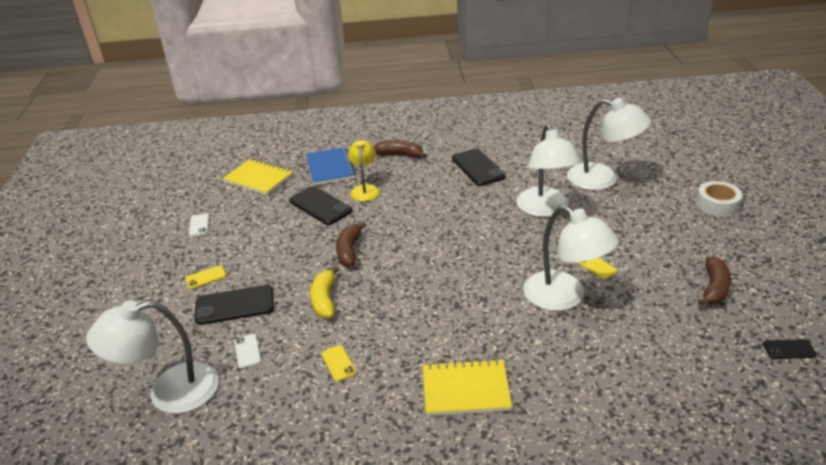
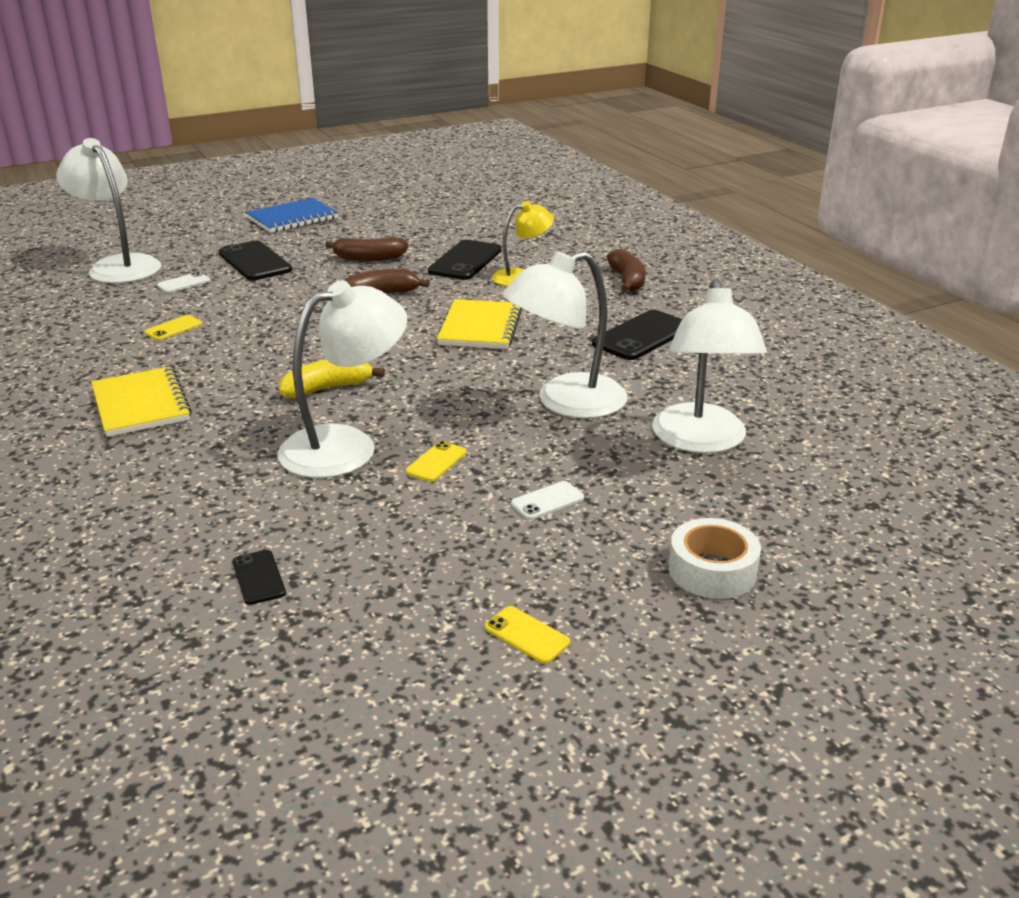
camera: 65 degrees right, 5 degrees down
yellow phone [185,266,226,289] -> yellow phone moved to [485,606,570,664]
white phone [189,214,209,237] -> white phone moved to [511,481,584,520]
yellow notebook [223,159,293,195] -> yellow notebook moved to [437,299,522,349]
blue notebook [306,147,356,185] -> blue notebook moved to [246,198,338,233]
yellow banana [310,266,339,318] -> yellow banana moved to [279,359,385,398]
white lamp [523,206,619,311] -> white lamp turned 150 degrees counterclockwise [277,280,407,478]
brown banana [698,256,731,306] -> brown banana moved to [325,237,408,261]
black phone [763,339,817,359] -> black phone moved to [233,550,286,605]

